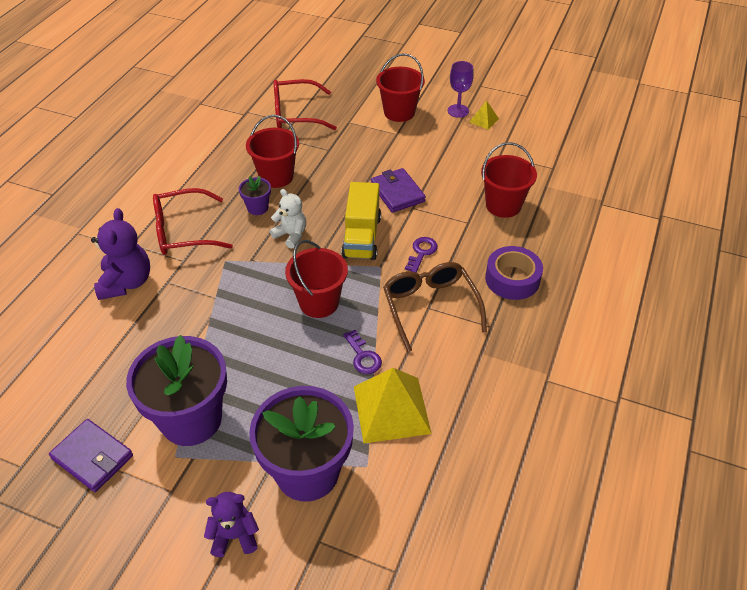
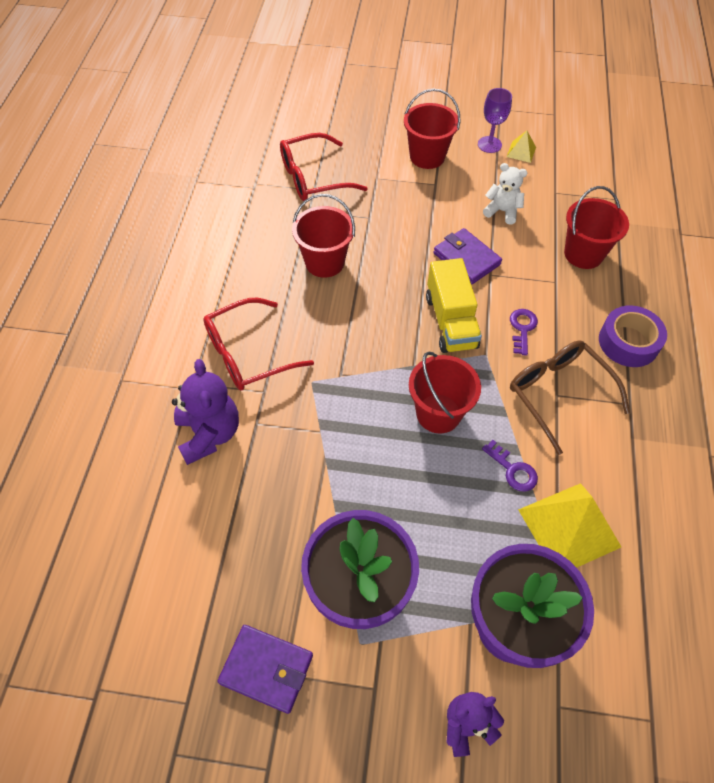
camera: 15 degrees left, 10 degrees up
purple flower pot [239,176,271,215] -> none
white teddy bear [270,189,306,249] -> white teddy bear moved to [483,163,528,225]

